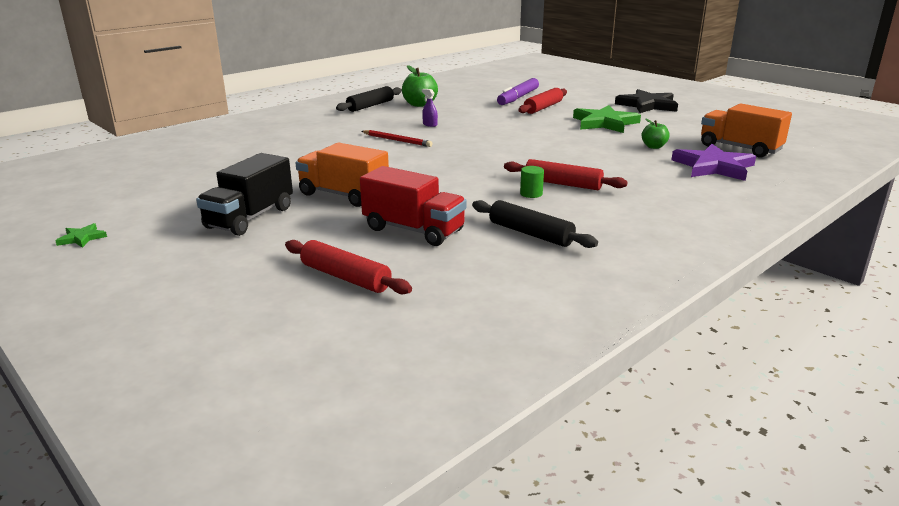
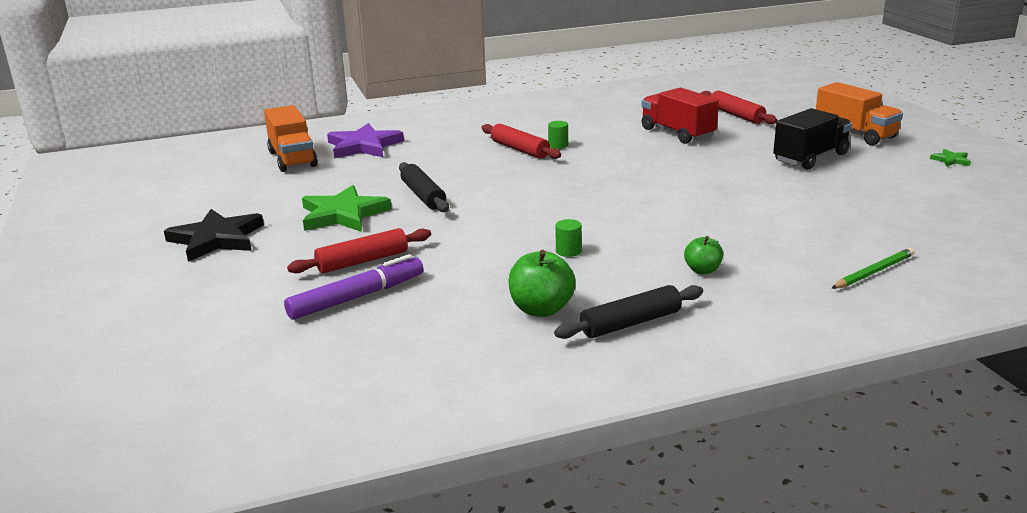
camera: 155 degrees left, 0 degrees up
orange truck [295,143,389,207] -> orange truck moved to [816,82,903,145]
red pencil [362,130,433,147] -> none
purple spray bottle [422,89,438,127] -> green cylinder [556,219,582,257]
black rolling pin [472,200,598,248] -> black rolling pin moved to [399,162,449,212]
green apple [641,118,670,149] -> green apple moved to [684,236,723,274]
none -> green pencil [831,248,915,289]

